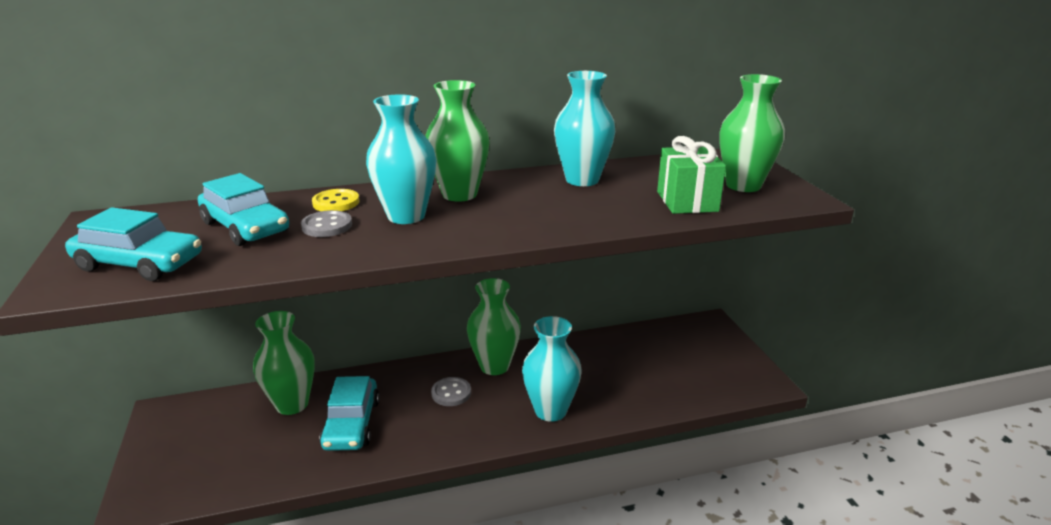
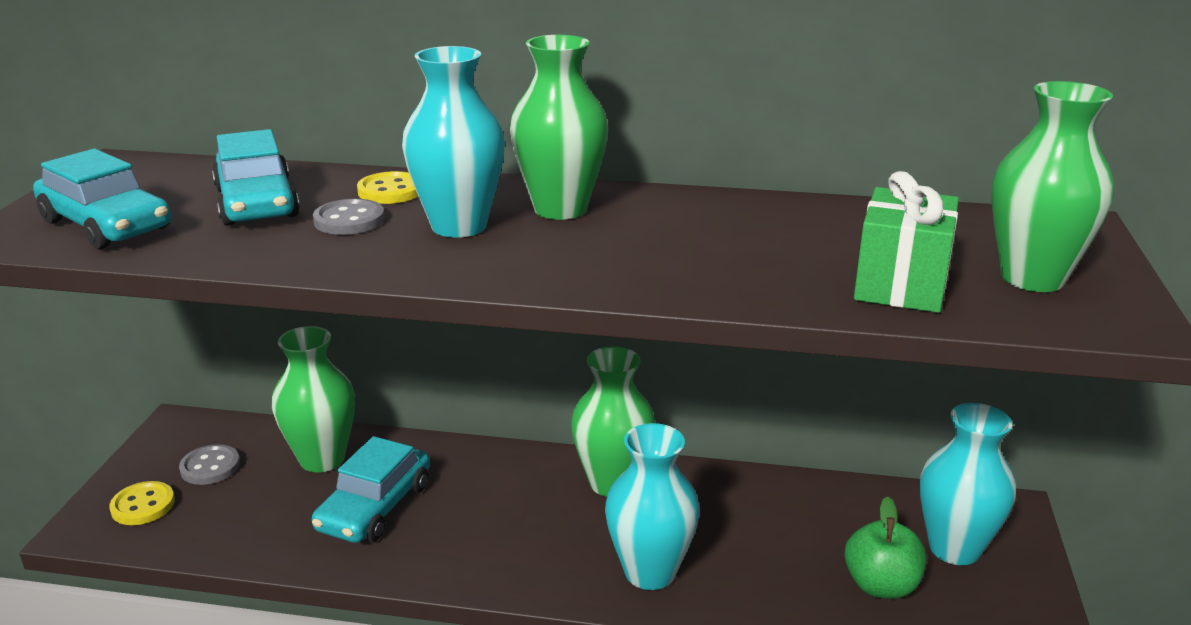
camera: 25 degrees right, 0 degrees up
grey button [431,377,471,406] -> grey button moved to [179,444,240,485]
turquoise vase [554,71,615,186] -> turquoise vase moved to [920,403,1016,565]
none -> yellow button [109,481,175,525]
none -> green apple [844,496,927,599]

